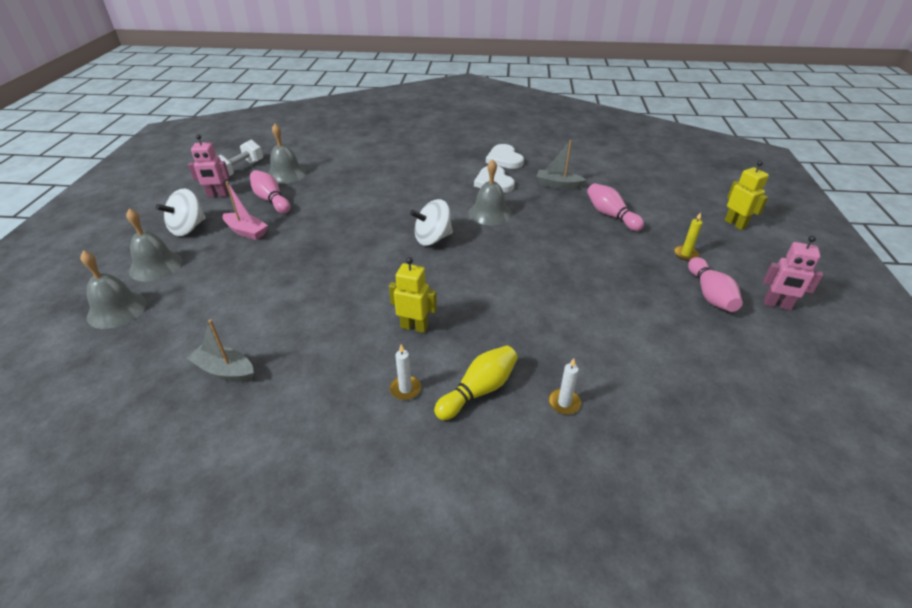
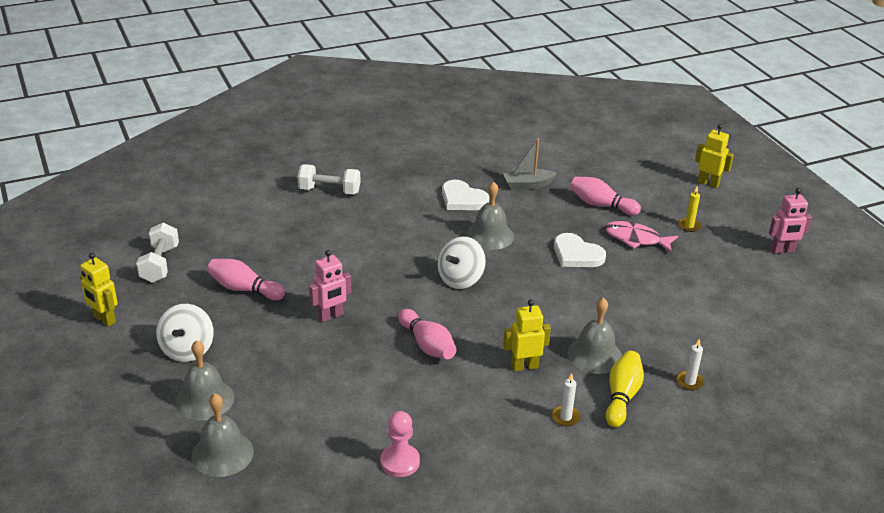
camera: 30 degrees left, 5 degrees down
grey boat [187,319,254,382] -> pink pawn [380,411,420,477]
pink robot [188,134,230,197] -> pink robot moved to [309,250,351,322]
pink boat [223,181,268,240] -> none
grey bell [268,124,306,184] -> grey bell moved to [568,298,622,374]
white heart [486,144,524,169] -> white heart moved to [554,233,606,267]
pink bowling pin [688,257,743,312] -> pink bowling pin moved to [398,309,456,359]
none -> yellow robot [80,253,118,327]
none -> white dumbbell [298,164,360,195]
none -> pink fish [605,221,678,253]

